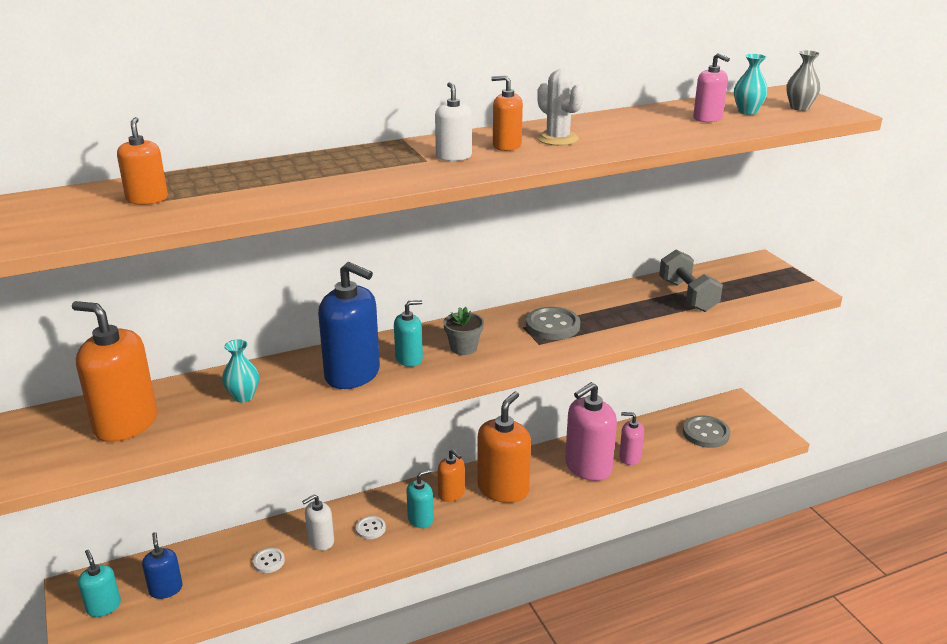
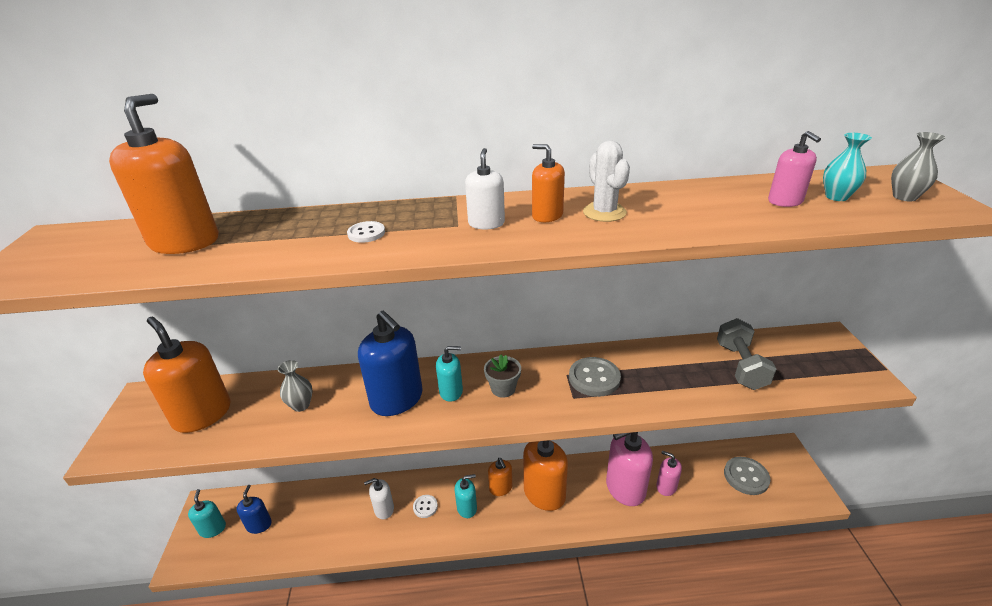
camera: 20 degrees right, 5 degrees up
orange soap dispenser [117,117,168,205] -> orange soap dispenser [109,94,219,254], size x1.87
turquoise vase [222,339,259,402] -> grey vase [278,360,313,412]
white button [253,548,285,573] -> white button moved to [347,221,385,243]

